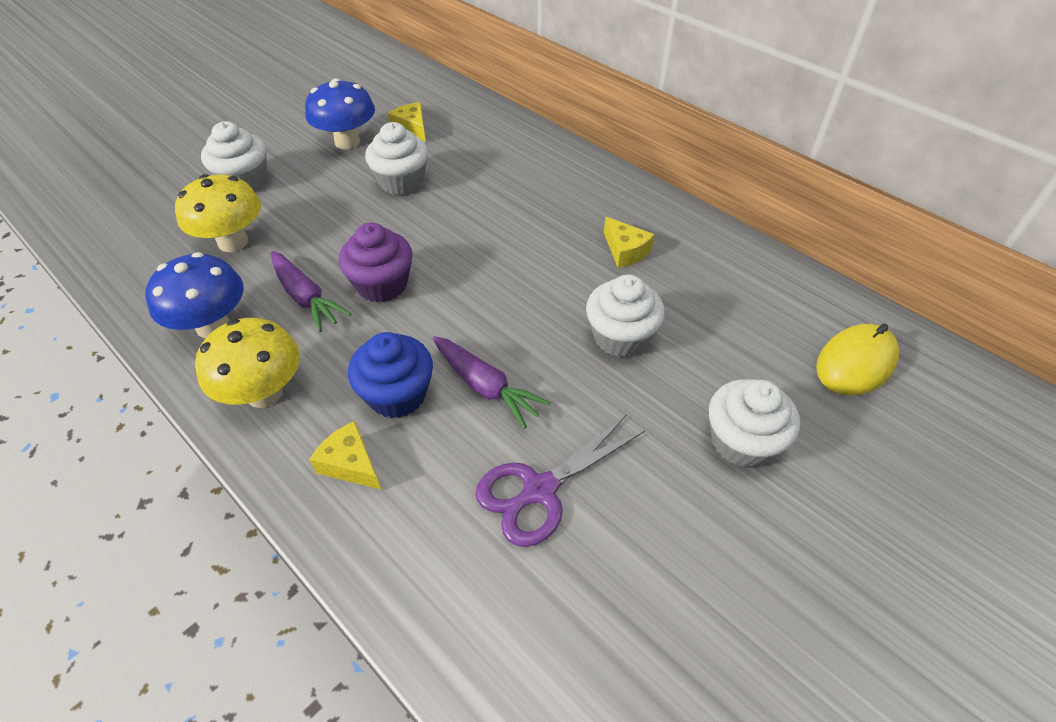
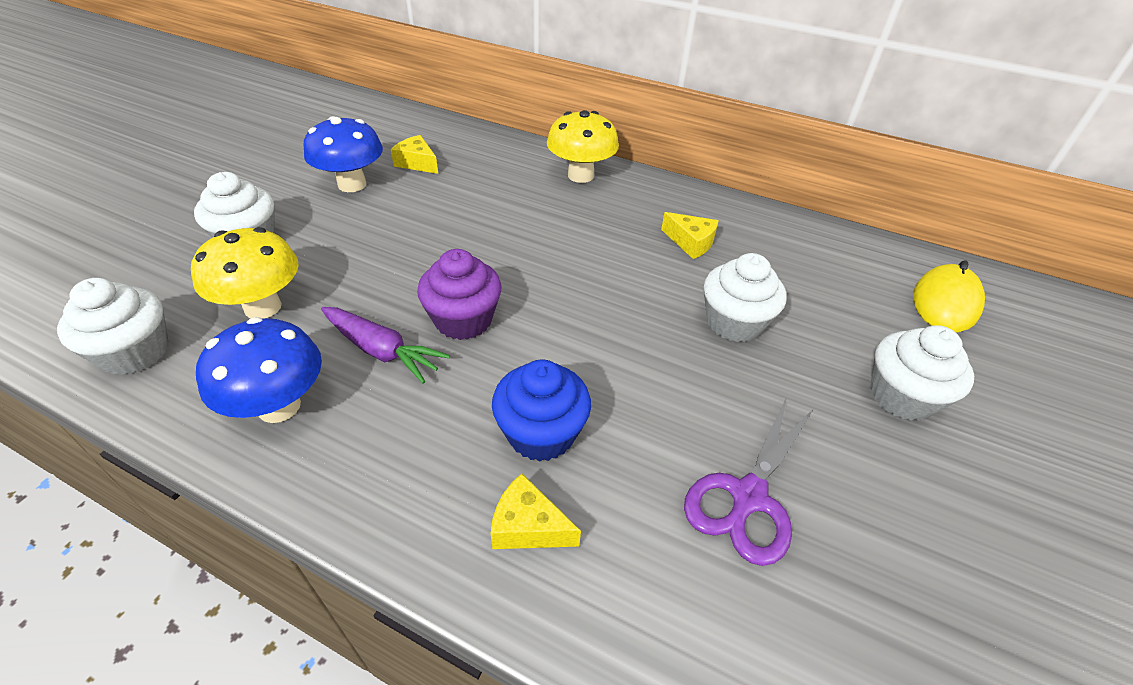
camera: 20 degrees left, 5 degrees down
yellow mushroom [195,318,300,408] -> yellow mushroom moved to [547,110,619,183]
white cupcake [365,122,428,195] -> white cupcake moved to [57,278,169,375]
purple carrot [433,336,551,429] -> none

